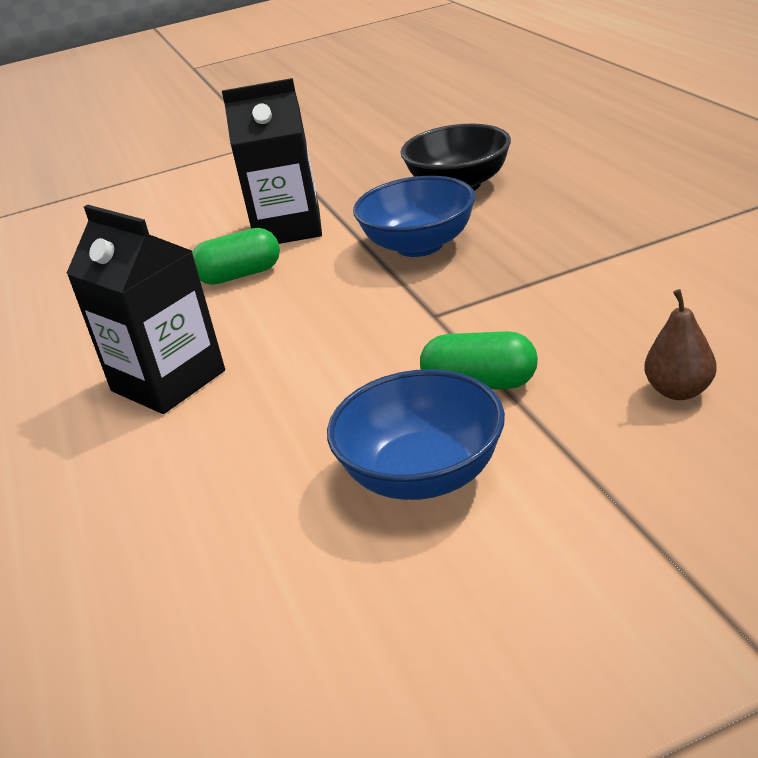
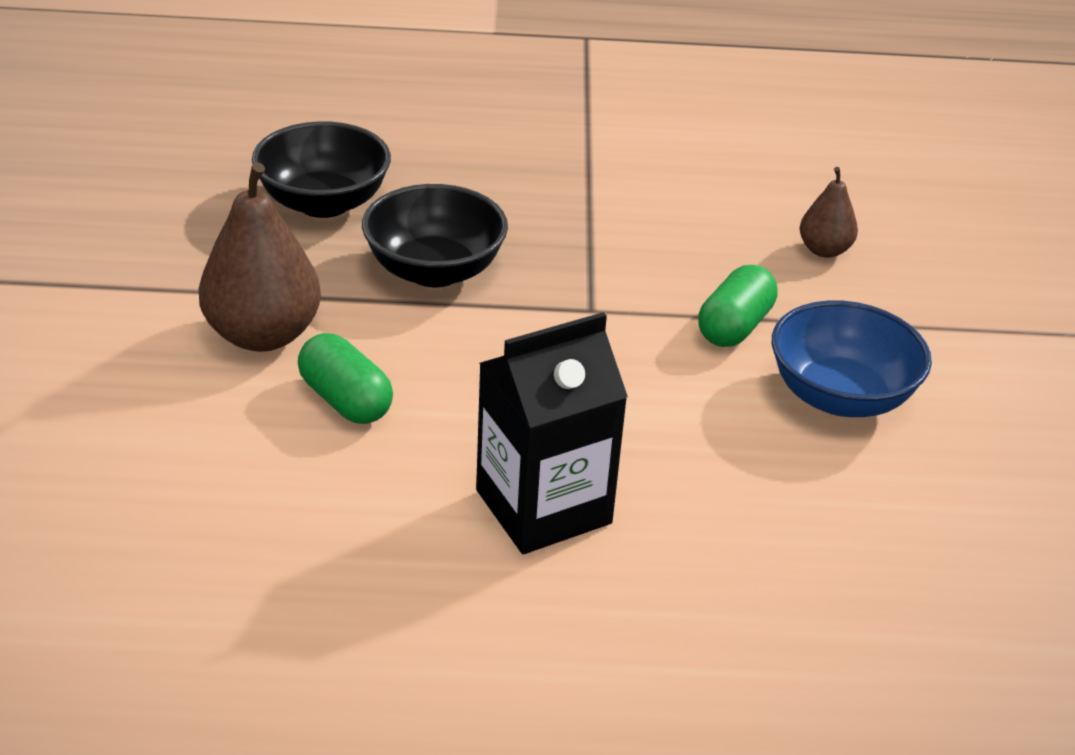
camera: 75 degrees left, 5 degrees up
green capsule [192,228,280,285] -> green capsule turned 45 degrees counterclockwise [298,333,393,424]
black carton [222,78,322,244] -> brown pear [199,162,321,352]
blue bowl [353,176,475,257] -> black bowl [362,184,508,287]

